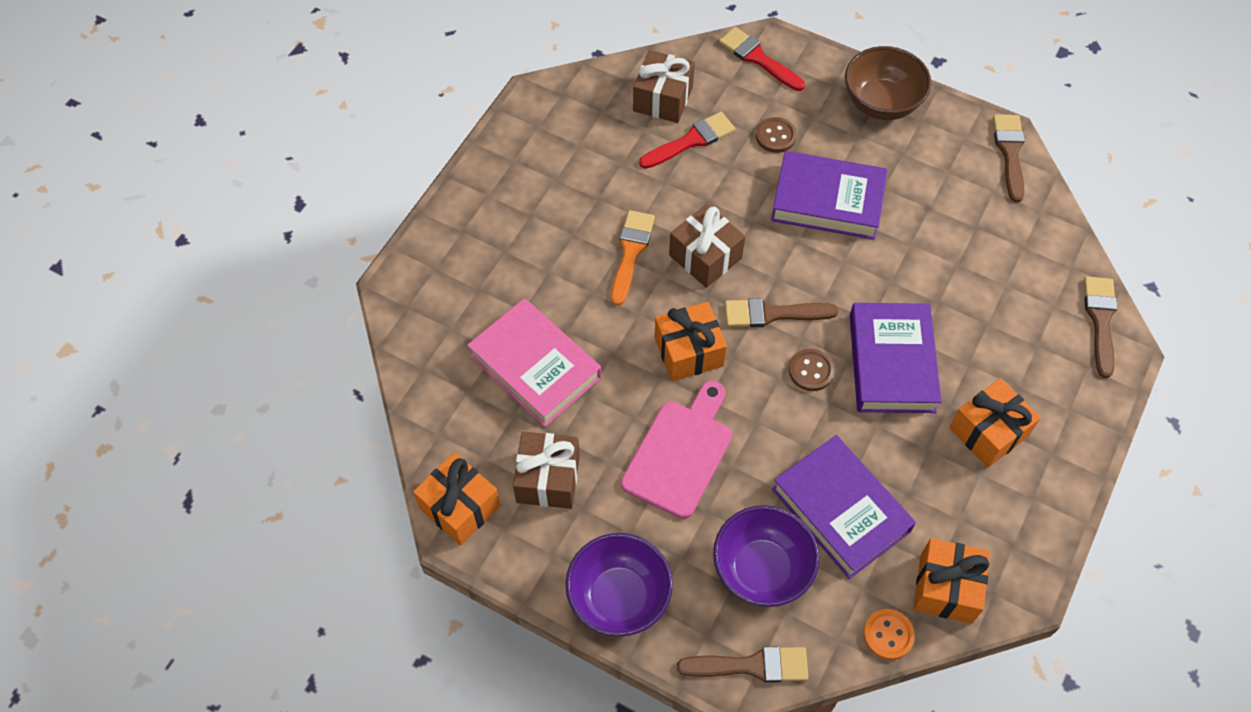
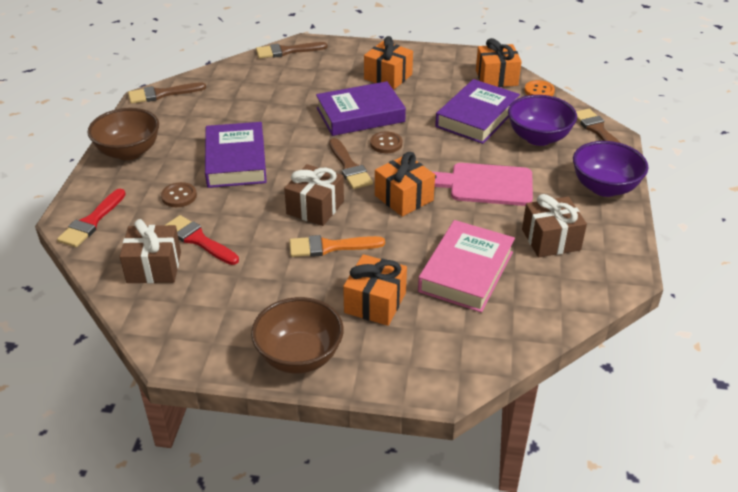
camera: 110 degrees left, 20 degrees down
orange gift [413,452,501,545] -> orange gift moved to [343,254,407,326]
none -> brown bowl [251,297,344,373]

